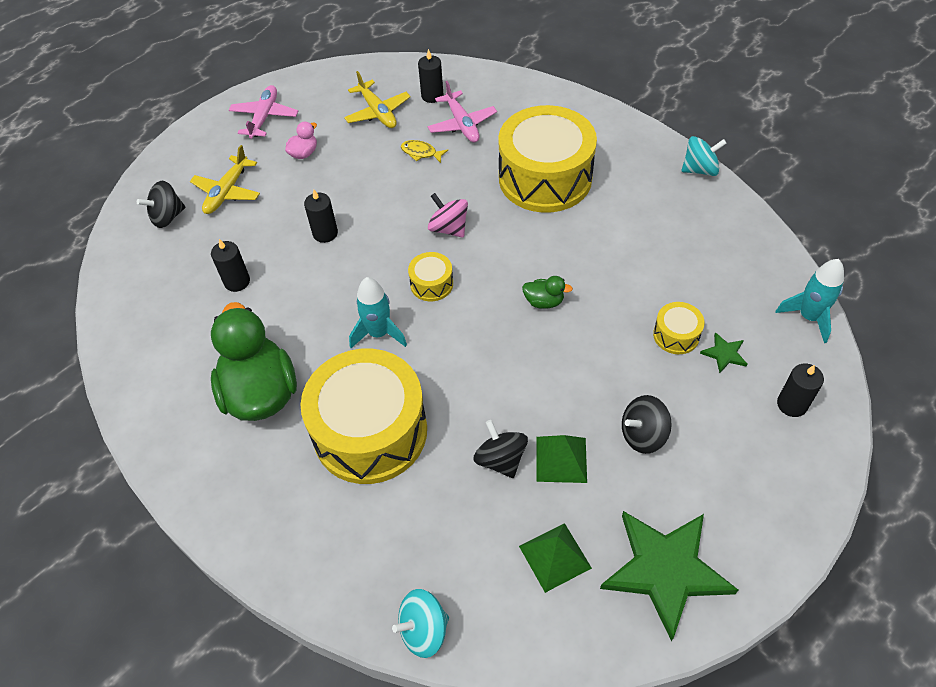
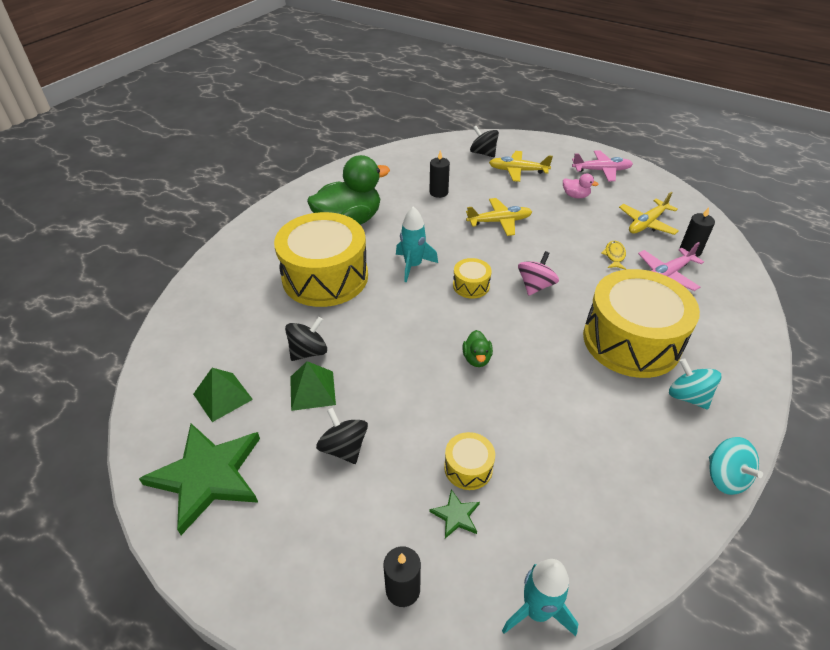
camera: 75 degrees right, 10 degrees down
black candle [304,190,338,243] -> yellow plane [466,198,532,236]
turquoise spinning top [392,589,449,658] -> turquoise spinning top moved to [669,358,721,409]

